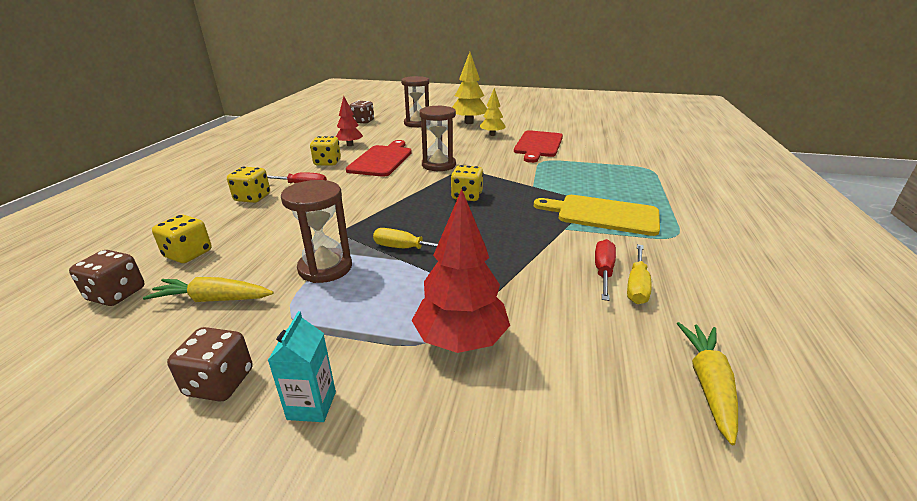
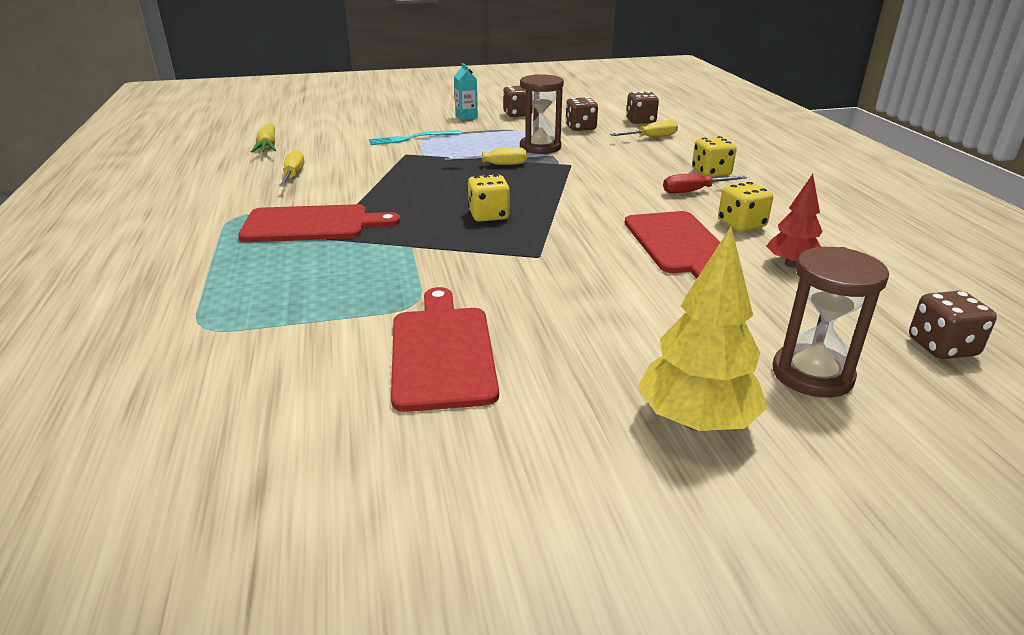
camera: 155 degrees right, 0 degrees up
yellow carrot [143,277,274,302] -> brown dice [565,97,598,131]
yellow dice [152,215,212,263] -> yellow screwdriver [610,120,678,137]
red tree [412,189,510,353] -> turquoise fork [369,130,462,145]
brown hourglass [419,105,456,171] -> none
yellow tree [480,88,506,136] -> none
yellow cutting board [534,195,660,236] -> red cutting board [238,204,401,242]
red screwdriver [595,239,616,301] -> none

